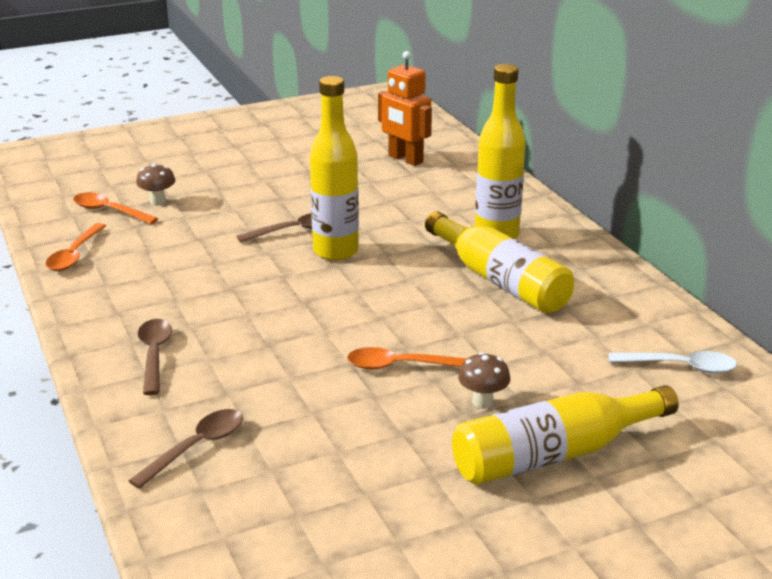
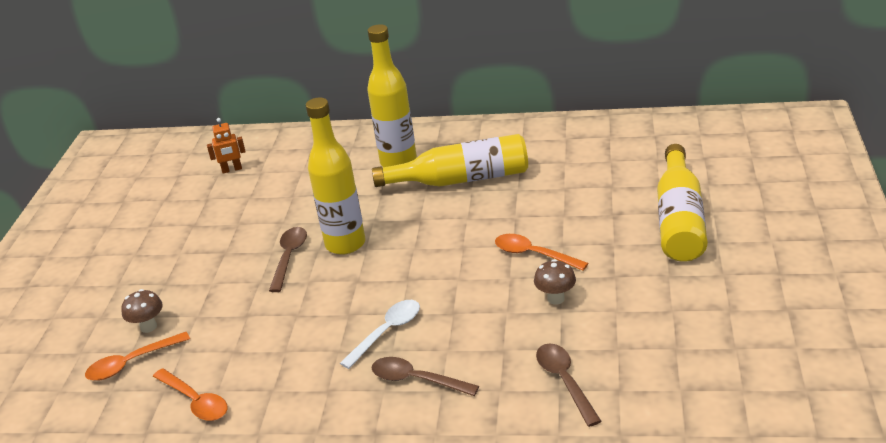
camera: 55 degrees left, 5 degrees up
orange spoon [347,347,467,370] -> orange spoon turned 90 degrees clockwise [495,234,588,271]
orange robot [378,51,432,166] -> orange robot [207,118,246,174], size x0.57
brown mushroom [458,352,510,409] -> brown mushroom moved to [534,259,576,305]
white spoon [609,351,737,374] -> white spoon moved to [340,300,420,369]

